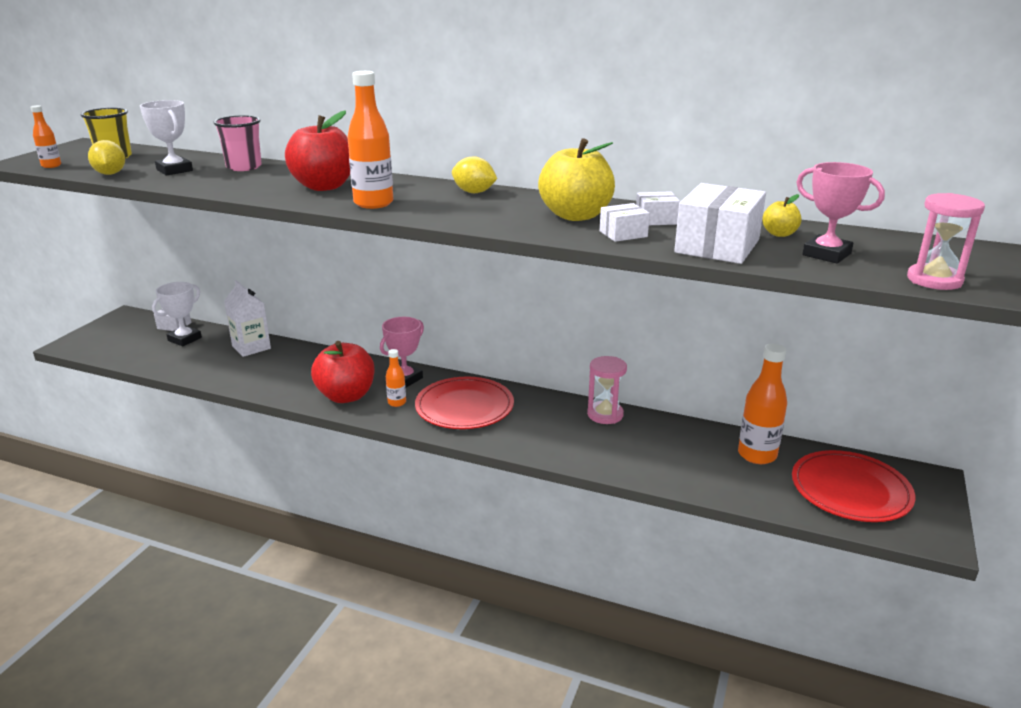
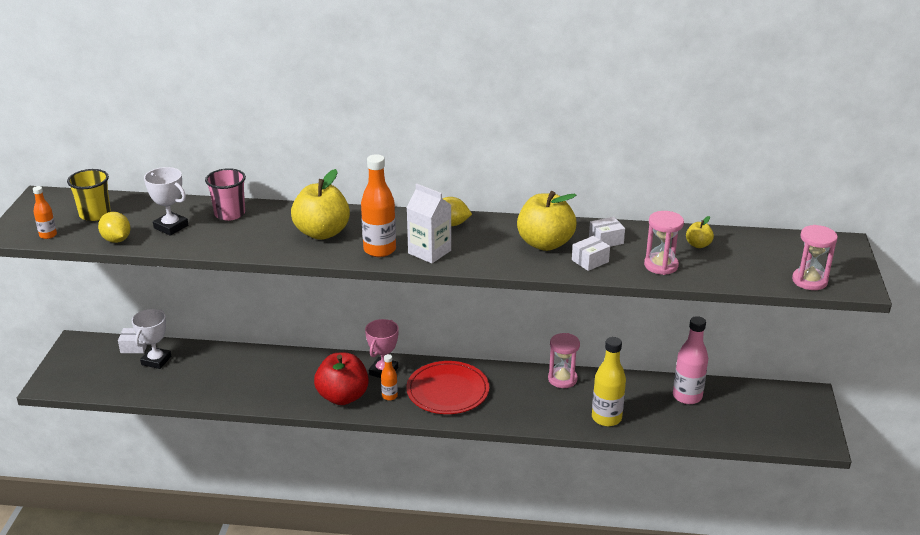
camera: 15 degrees left, 5 degrees up
white carton [224,280,271,357] -> white carton moved to [406,184,451,263]
red apple [285,110,350,191] -> yellow apple [291,169,350,240]
white box [674,183,766,264] -> pink hourglass [644,211,684,275]
orange bottle [738,343,787,464] -> pink bottle [673,316,708,404]
red plate [792,450,915,522] -> none
pink trophy [796,162,885,264] -> none
none -> yellow bottle [592,337,626,426]

